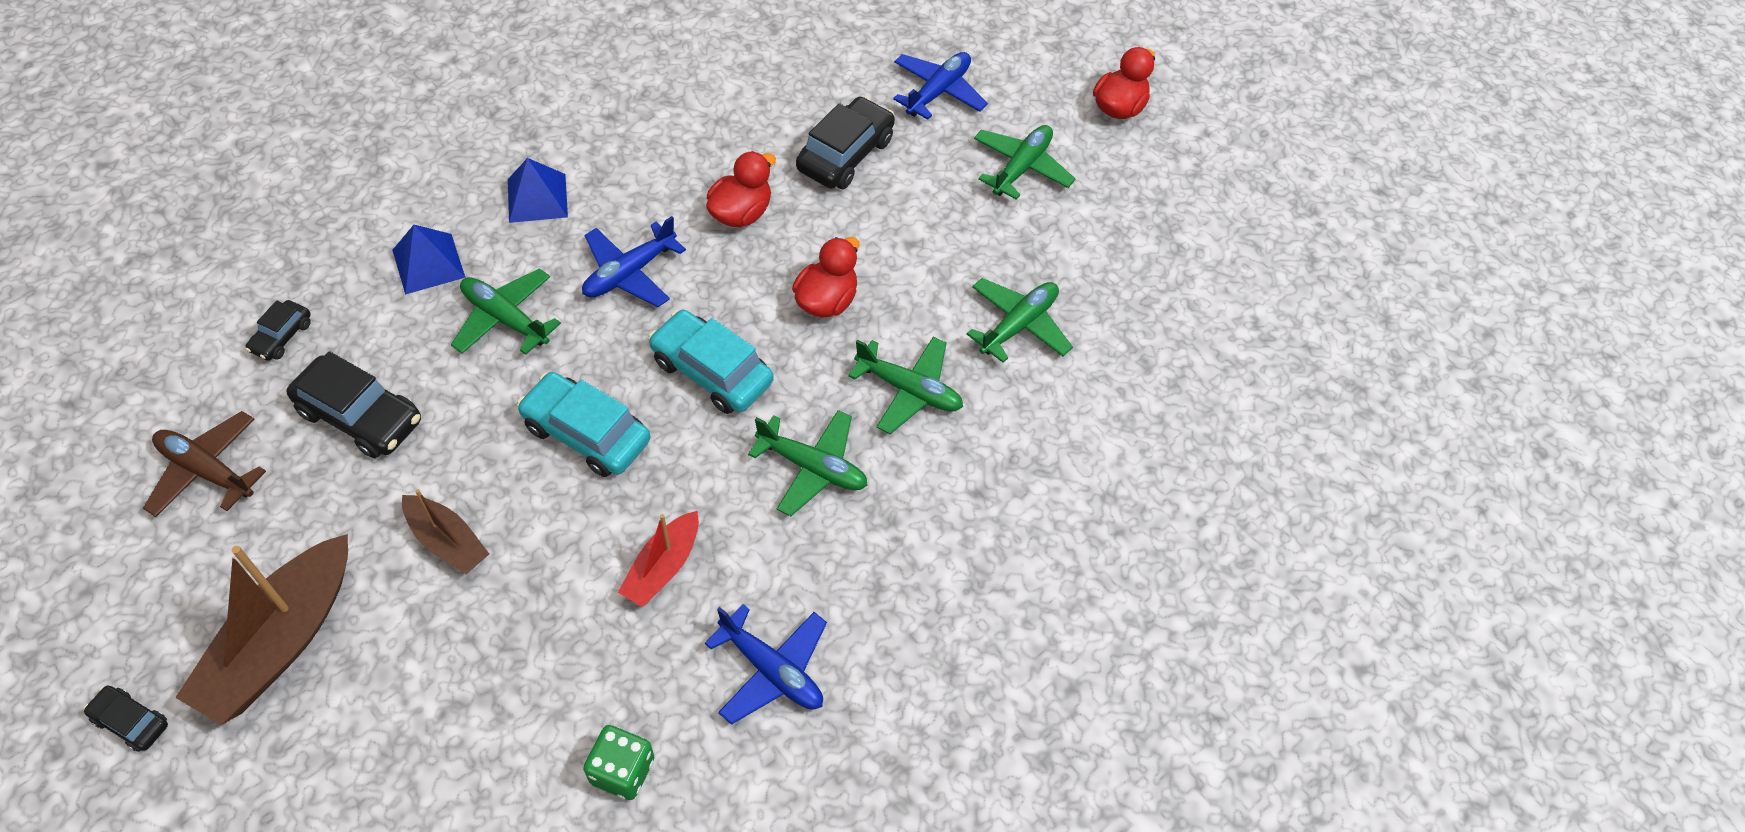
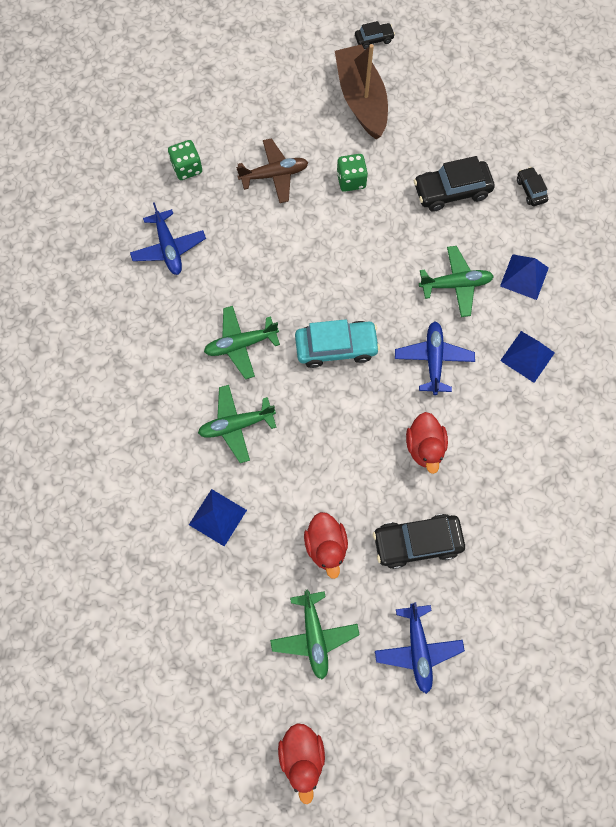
camera: 140 degrees right, 15 degrees up
brown plane [143,411,266,517] -> brown plane moved to [236,138,308,203]
brown boat [402,489,489,574] -> green dice [337,154,368,192]
turquoise car [517,372,651,477] -> none
red boat [618,511,699,607] -> none
blue plane [705,604,827,725] -> blue plane turned 105 degrees counterclockwise [130,202,206,275]
red duck [792,237,860,318] -> red duck moved to [304,512,348,579]
black car [796,96,895,189] -> black car turned 90 degrees clockwise [373,514,465,569]
green plane [967,278,1073,363] -> blue pyramid [189,489,247,547]

